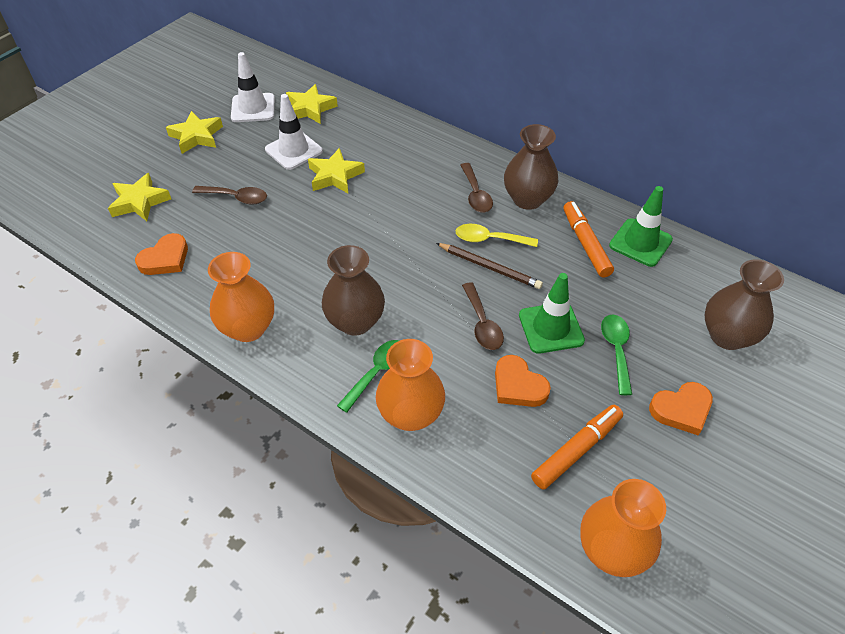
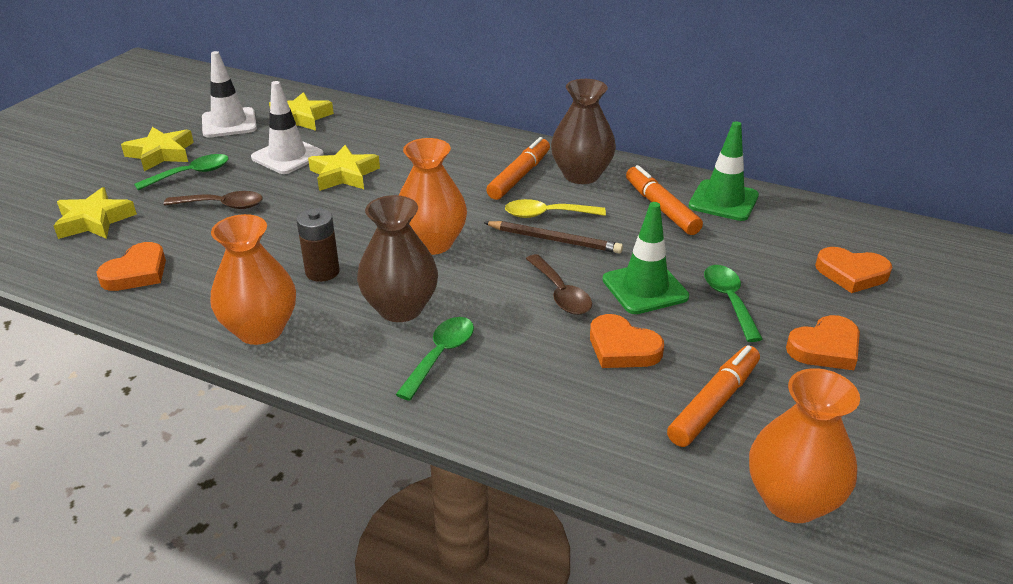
camera: 10 degrees left, 15 degrees down
orange vase [376,339,445,431] -> orange vase moved to [399,138,467,255]
brown spoon [460,163,493,212] -> orange marker [486,137,550,200]
brown vase [705,259,784,350] -> orange heart [815,247,892,293]
none -> green spoon [134,154,229,190]
none -> brown battery [297,208,340,282]

